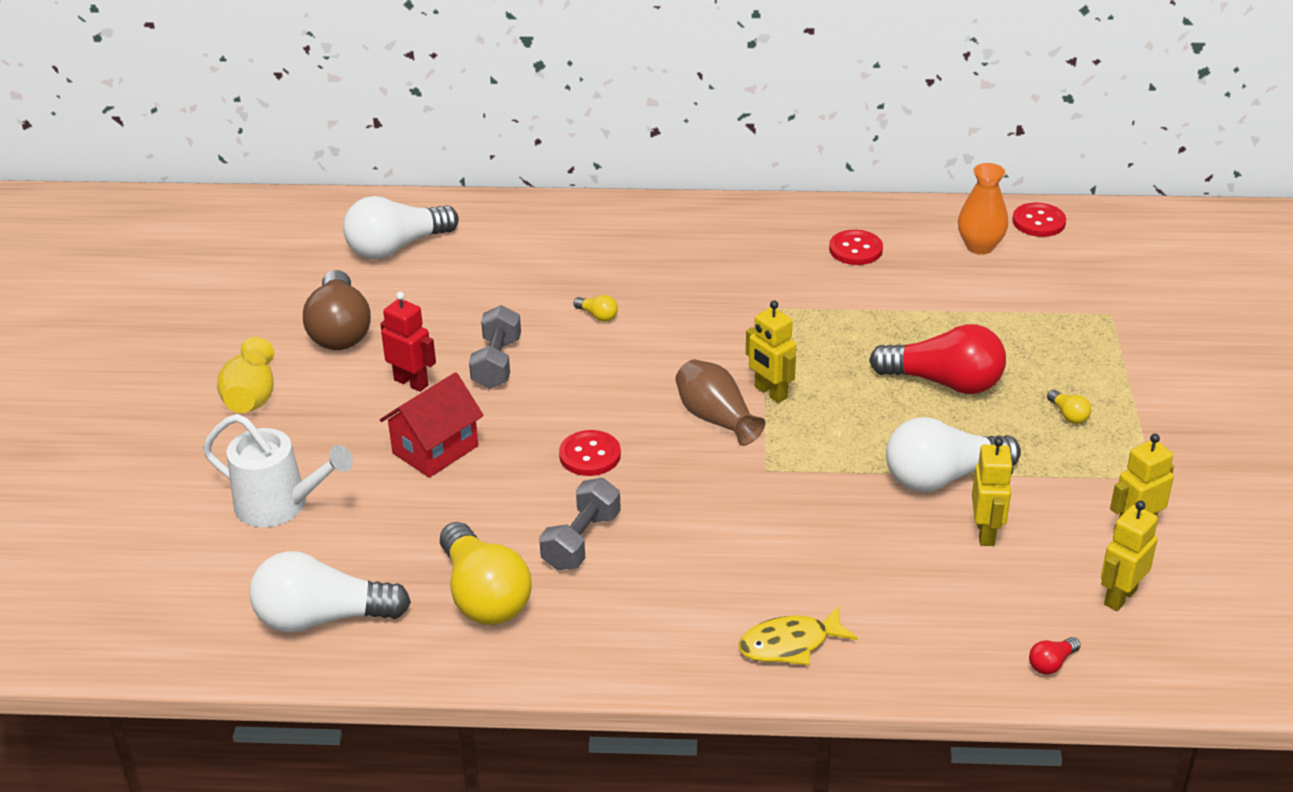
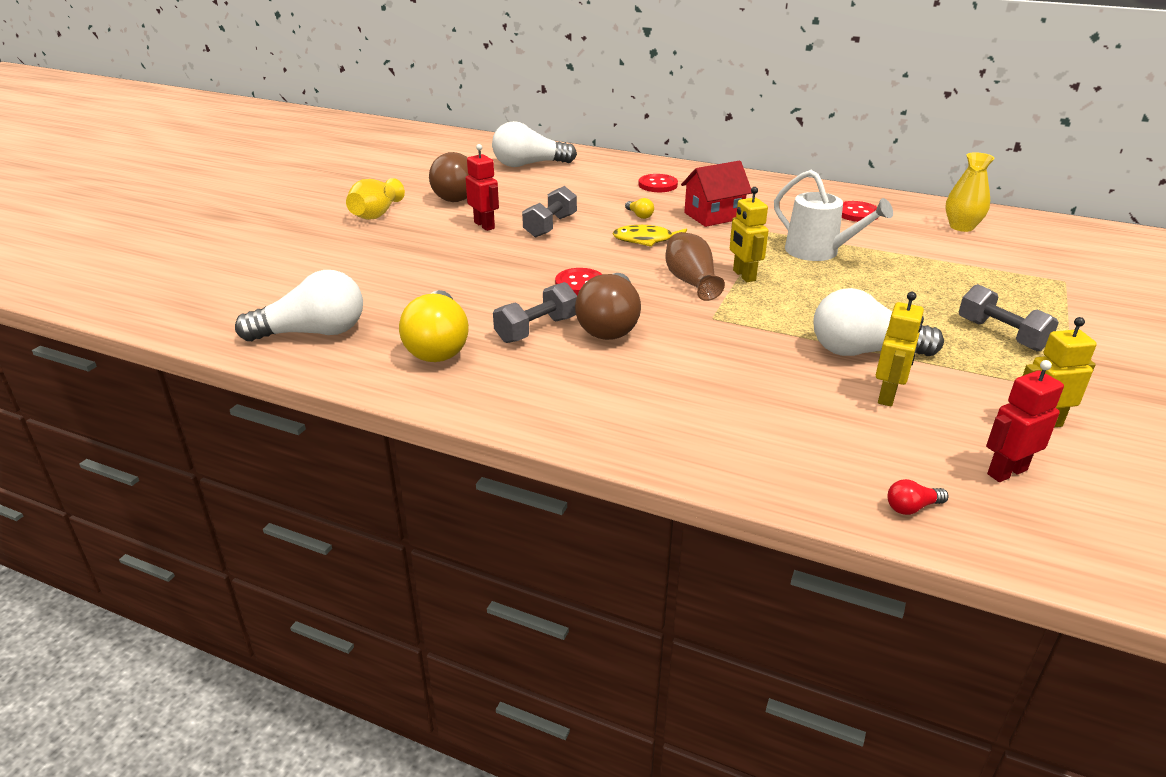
camera: 20 degrees right, 5 degrees down
white watering can [203,414,353,527] -> white watering can moved to [774,170,893,261]
white light bulb [250,551,411,633] -> white light bulb turned 150 degrees clockwise [235,270,363,341]
red house [380,372,484,478] -> red house moved to [681,160,752,227]
yellow fish [739,606,858,665] -> yellow fish moved to [612,225,687,247]
red light bulb [869,324,1006,394] -> none
orange vase [958,163,1008,255] -> yellow vase [945,152,995,232]
red button [1012,203,1066,237] -> red button moved to [638,174,678,192]
yellow light bulb [1047,390,1091,424] -> grey dumbbell [959,284,1059,351]
yellow robot [1101,501,1158,611] -> red robot [986,360,1064,482]
none -> brown light bulb [575,273,641,340]

